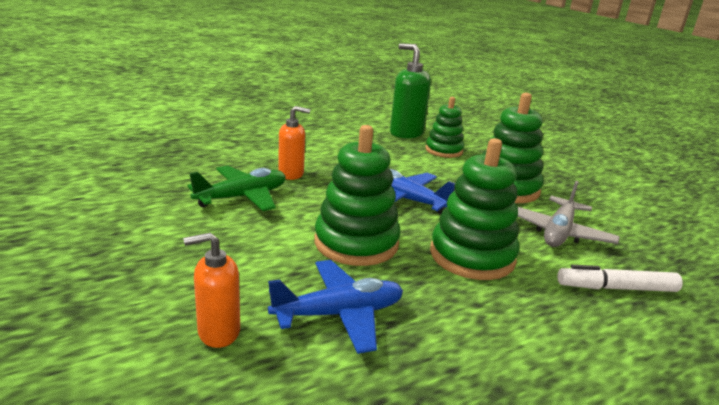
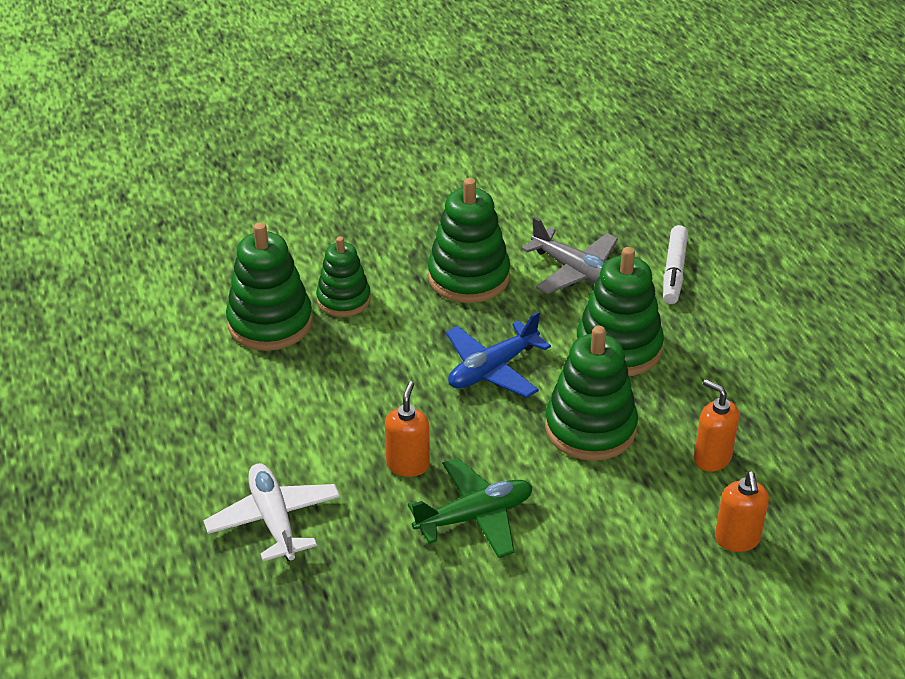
camera: 75 degrees left, 15 degrees up
green plane [187,165,286,211] -> green plane turned 90 degrees clockwise [408,458,533,558]
blue plane [268,260,403,354] -> orange soap dispenser [694,379,739,472]
green soap dispenser [390,43,431,138] -> green stacking toy [226,222,313,351]
none -> white plane [203,463,340,561]

